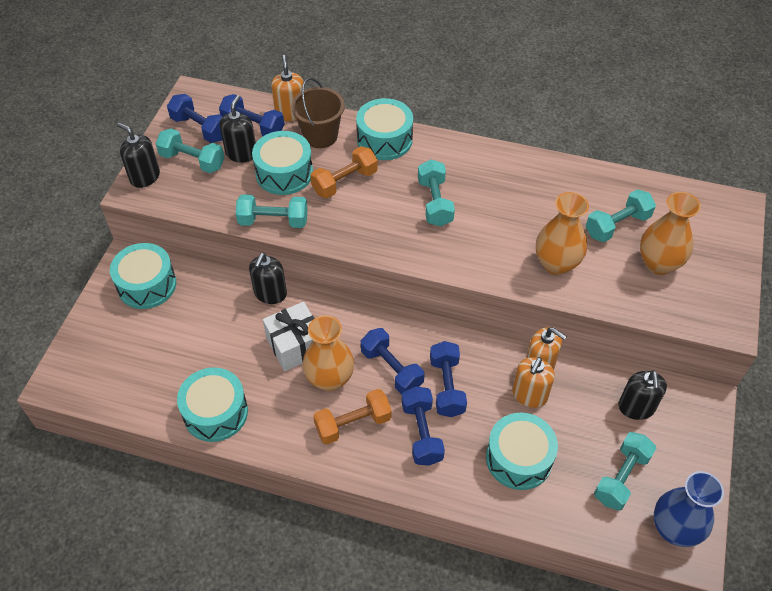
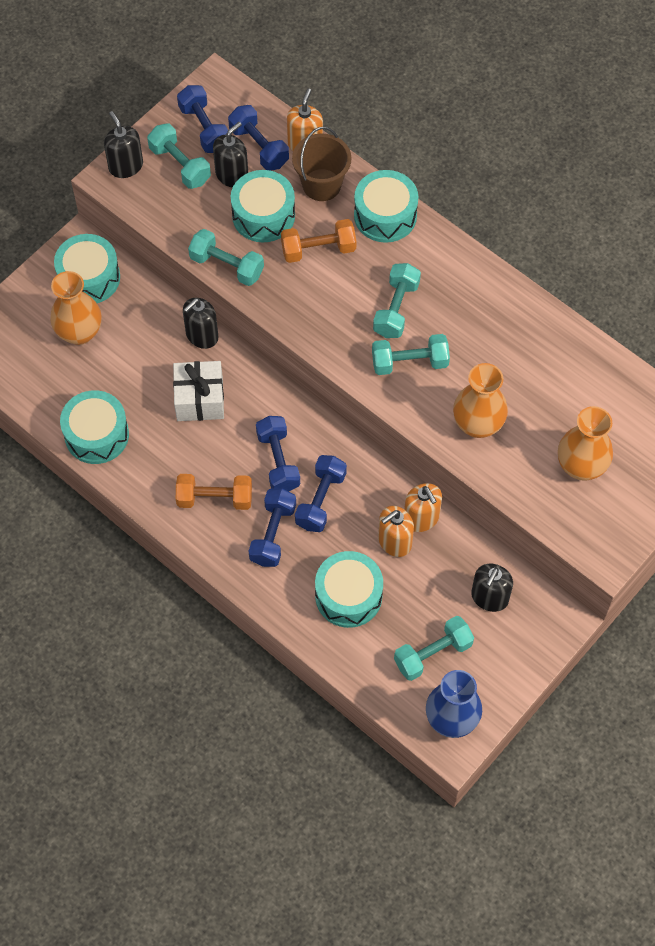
camera: 25 degrees right, 10 degrees up
orange vase [302,315,354,391] -> orange vase moved to [50,271,102,345]
turquoise dumbbell [586,189,656,242] -> turquoise dumbbell moved to [372,334,450,375]

